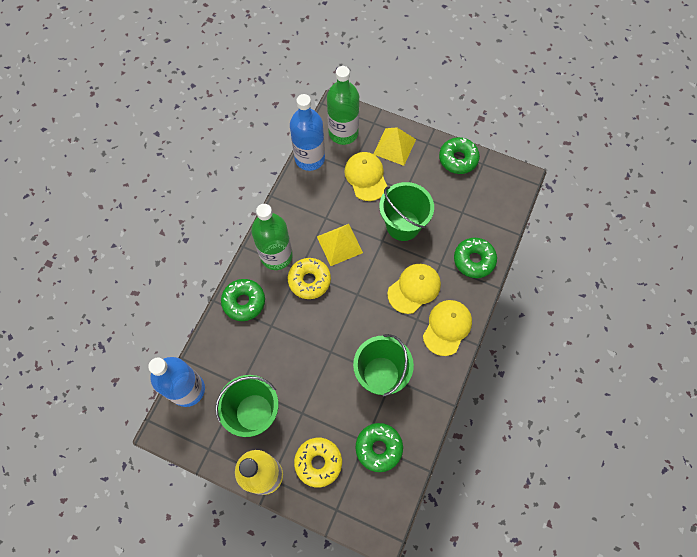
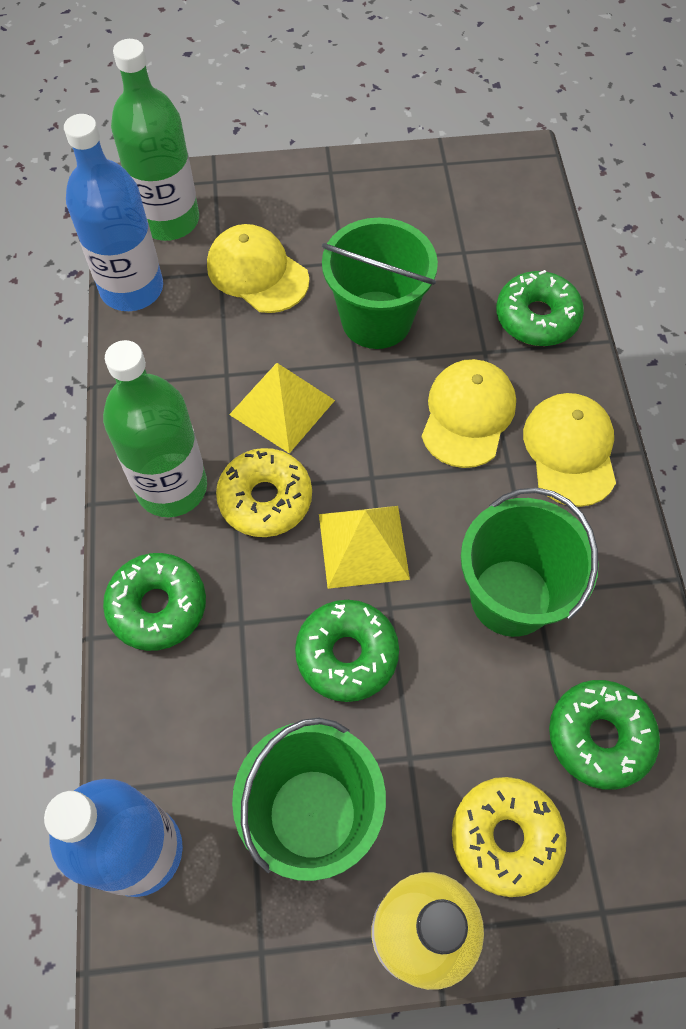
camera: 30 degrees left, 5 degrees down
yellow pyramid [373,127,416,166] -> yellow pyramid moved to [319,506,410,589]
green donut [439,137,480,174] -> green donut moved to [295,600,399,702]

